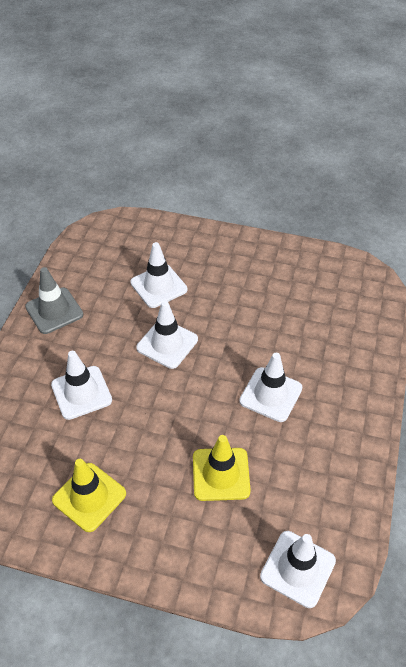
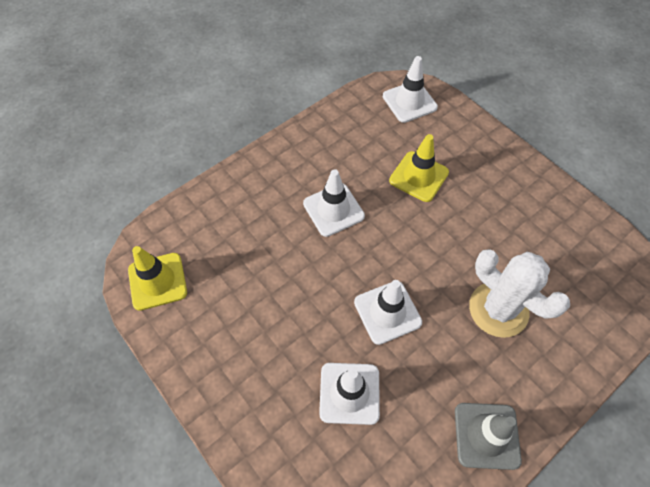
camera: 145 degrees left, 10 degrees up
white traffic cone [51,351,112,420] -> white cactus [469,249,570,338]
yellow traffic cone [52,459,126,532] -> yellow traffic cone moved to [128,246,187,311]

